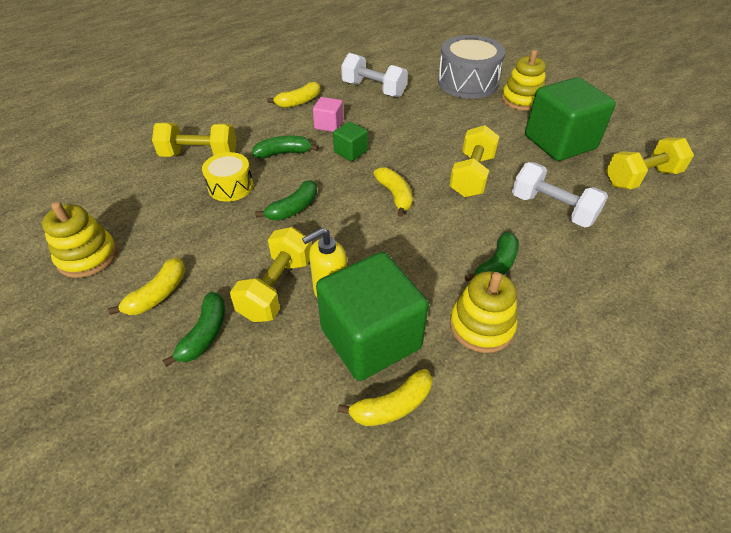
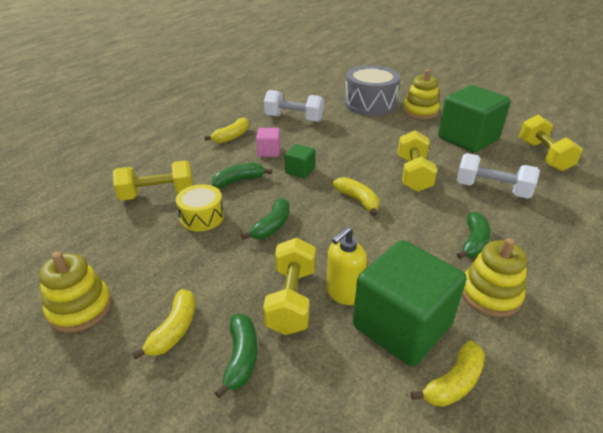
camera: 15 degrees left, 10 degrees down
yellow dumbbell [606,137,694,190] -> yellow dumbbell turned 60 degrees counterclockwise [519,115,583,171]

